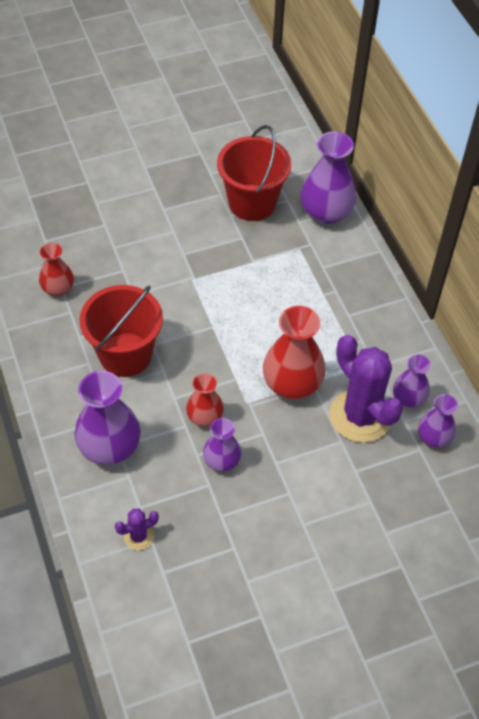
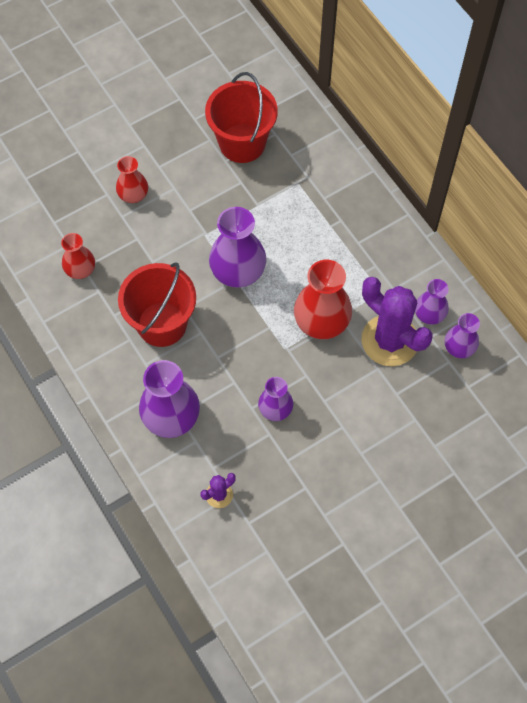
camera: 10 degrees left, 10 degrees up
red vase [186,373,224,427] -> red vase moved to [116,156,148,203]
purple vase [301,131,357,224] -> purple vase moved to [209,207,266,288]

